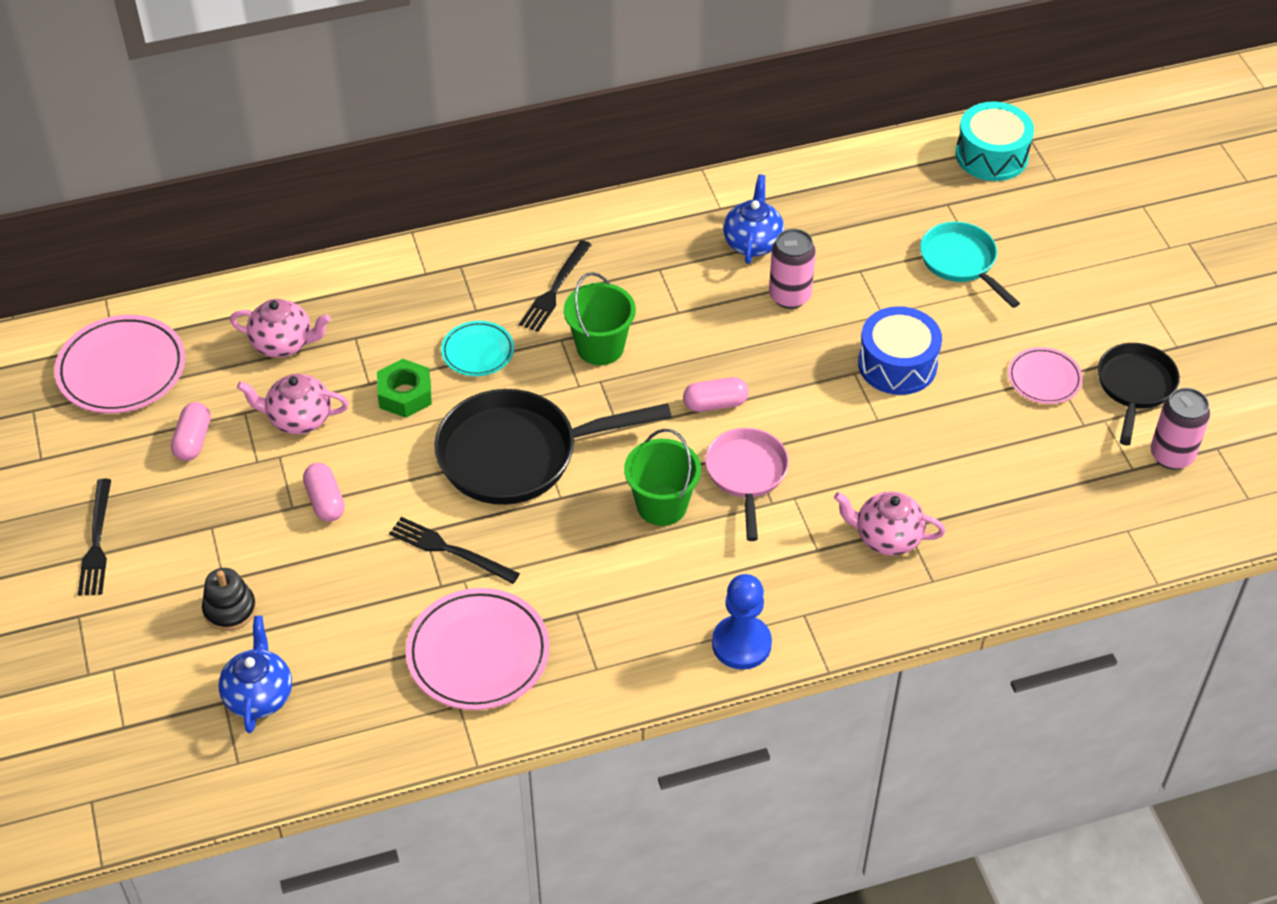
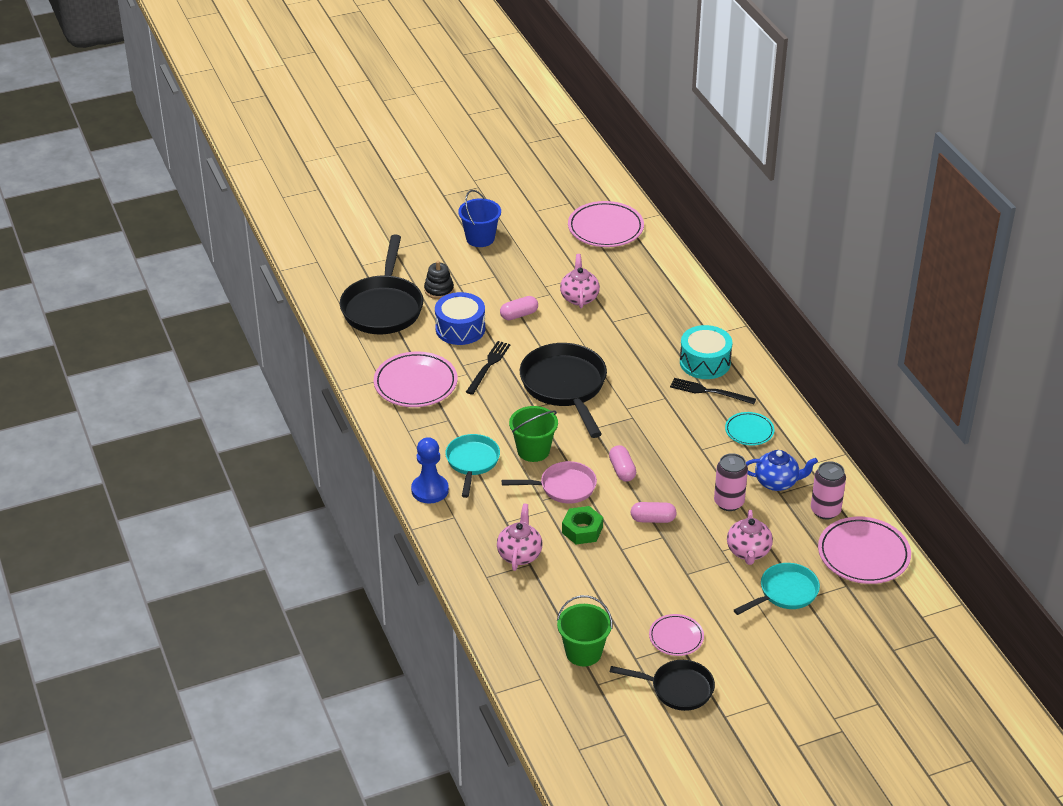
camera: 85 degrees right, 10 degrees down
black fork [78,479,111,596] -> blue bucket [458,190,501,247]
pink capsule [171,402,211,461] -> pink capsule moved to [631,502,677,523]
blue teapot [219,616,292,733] -> black pan [340,235,424,334]
pink teapot [230,299,331,358] -> pink teapot moved to [727,510,773,565]
green nut [377,359,432,418] -> green nut moved to [562,506,603,544]
turquoise plate [441,321,514,376] -> turquoise plate moved to [725,412,774,446]
green bucket [564,272,636,365] -> green bucket moved to [557,595,612,666]
blue drum [858,306,942,395] -> blue drum moved to [435,292,485,345]
turquoise drum [956,102,1034,181] -> turquoise drum moved to [680,325,733,379]
pink can [1151,388,1210,470] -> pink can moved to [811,461,846,519]
none -> turquoise pan [445,434,500,498]
none -> pink plate [818,517,911,584]

